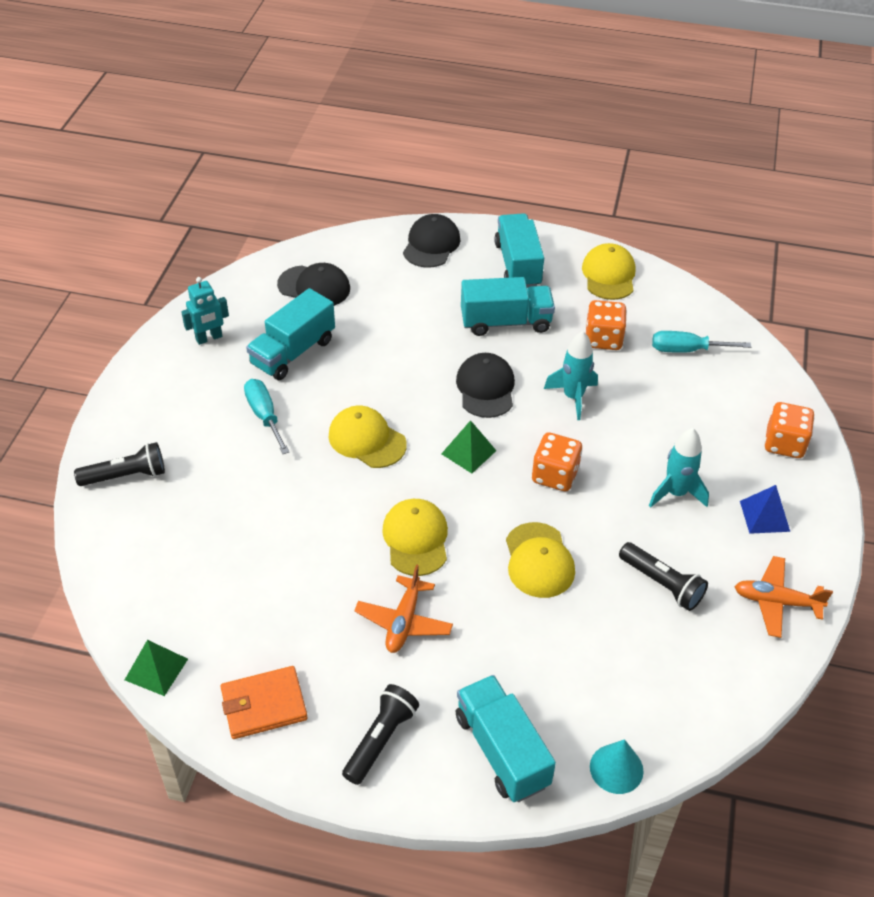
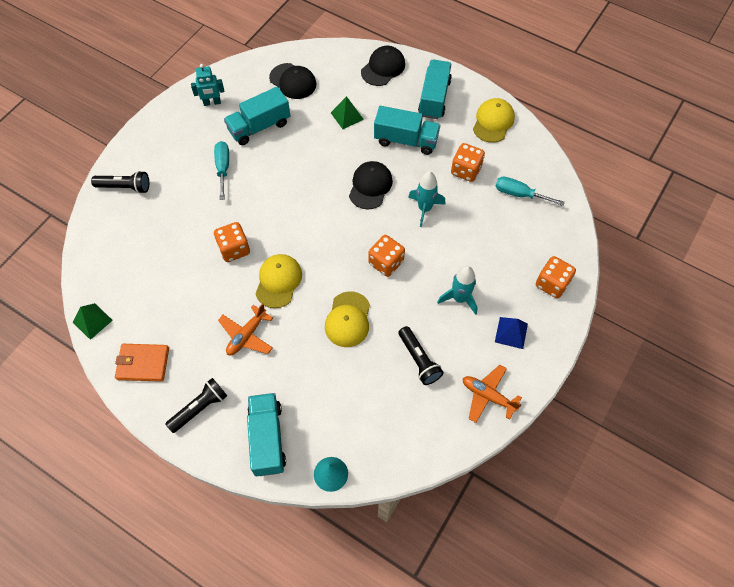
camera: 20 degrees right, 15 degrees up
yellow cap [328,406,407,468] -> none
green pyramid [441,420,496,473] -> green pyramid moved to [331,96,364,129]
none -> orange dice [214,222,250,262]

